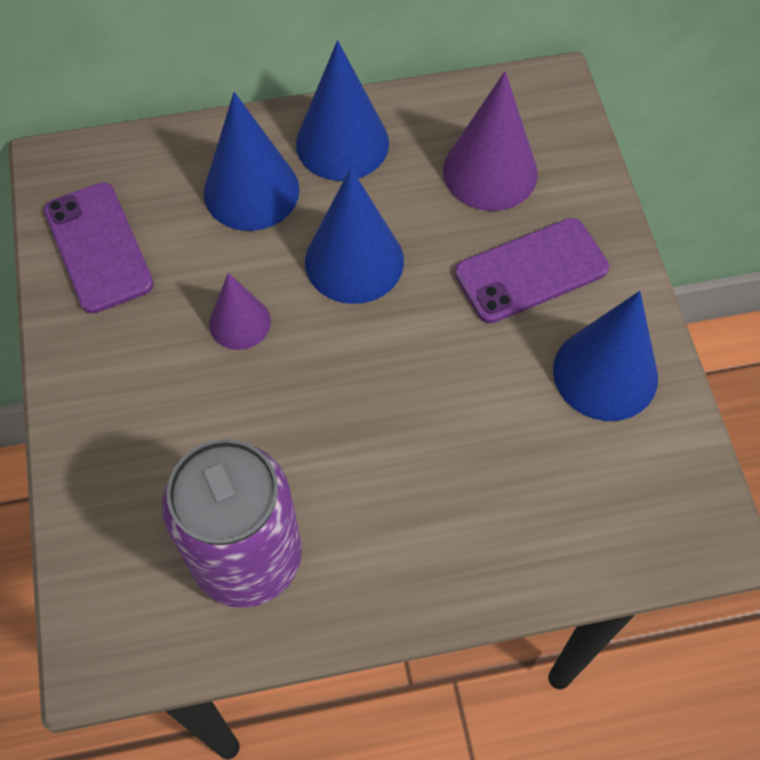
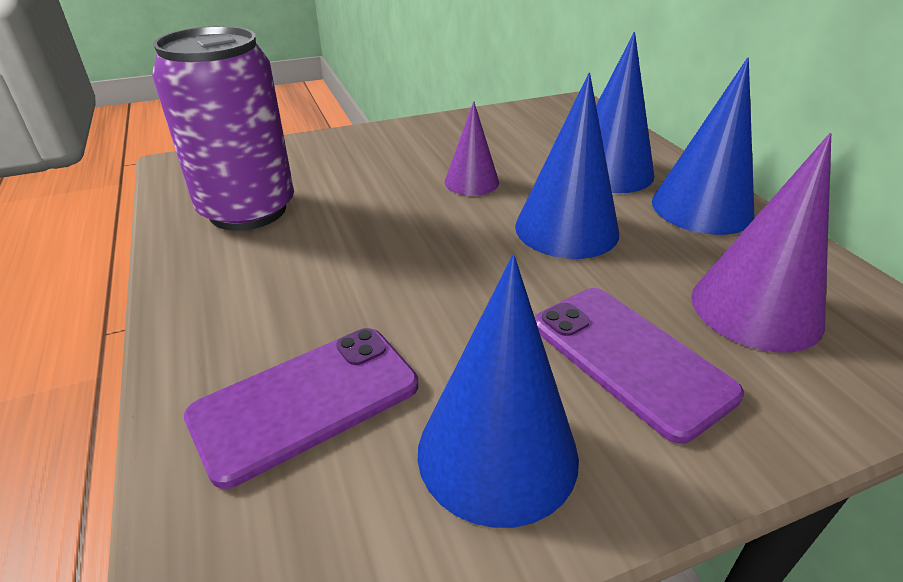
camera: 80 degrees right, 25 degrees down
purple phone [44,182,154,314] -> purple phone moved to [184,328,418,489]

